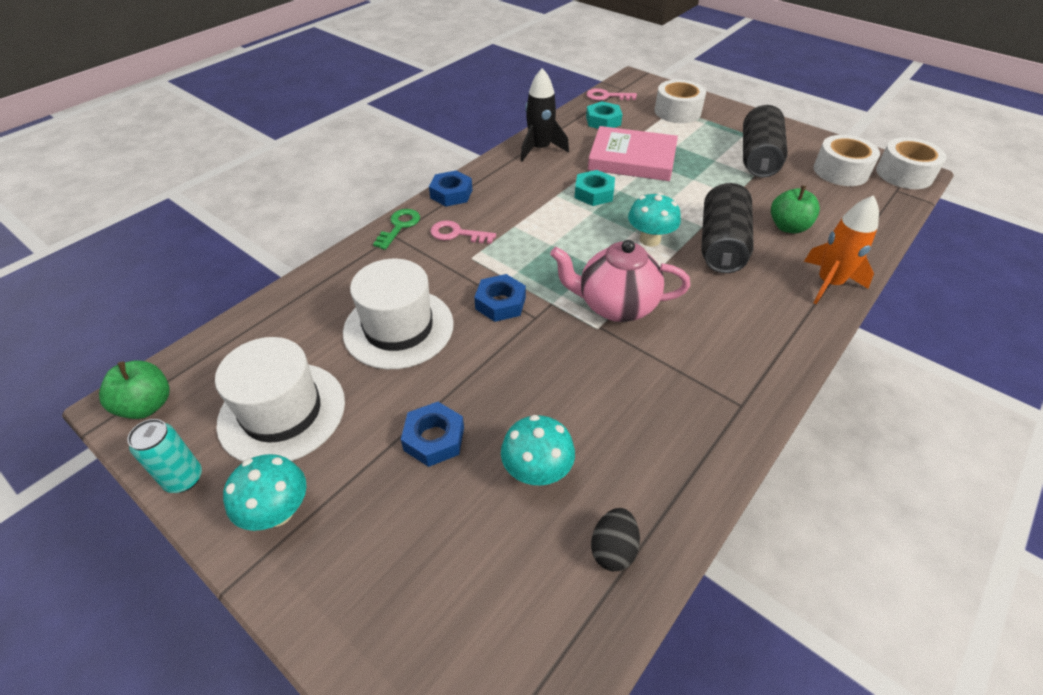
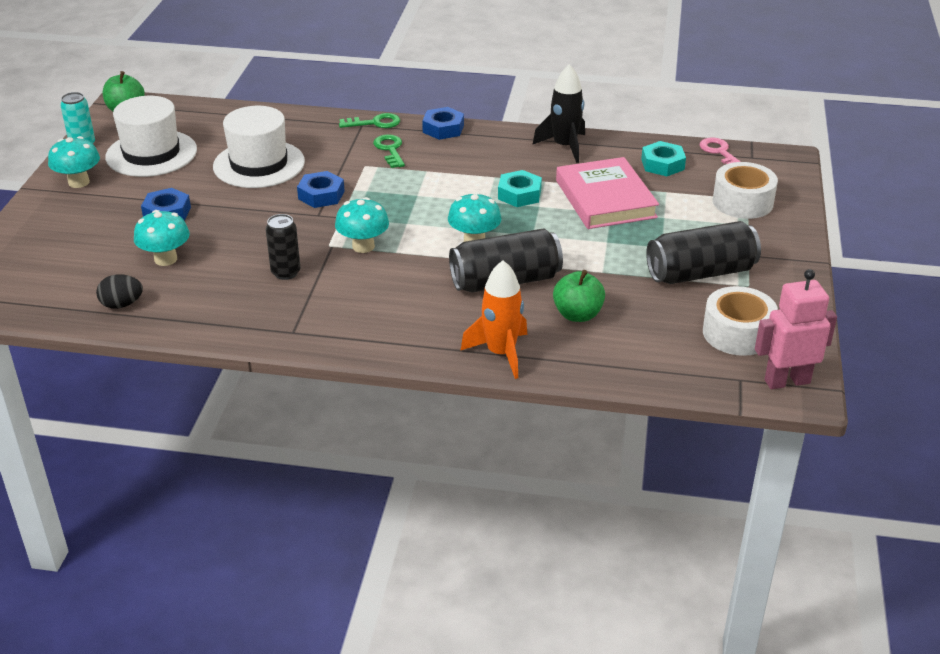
camera: 60 degrees right, 10 degrees down
pink key [430,220,496,244] -> green key [373,134,405,168]
pink teapot [550,240,690,322] -> turquoise mushroom [335,197,389,253]
white tape [876,137,947,189] -> pink robot [755,269,837,389]
none -> black can [266,214,300,280]

